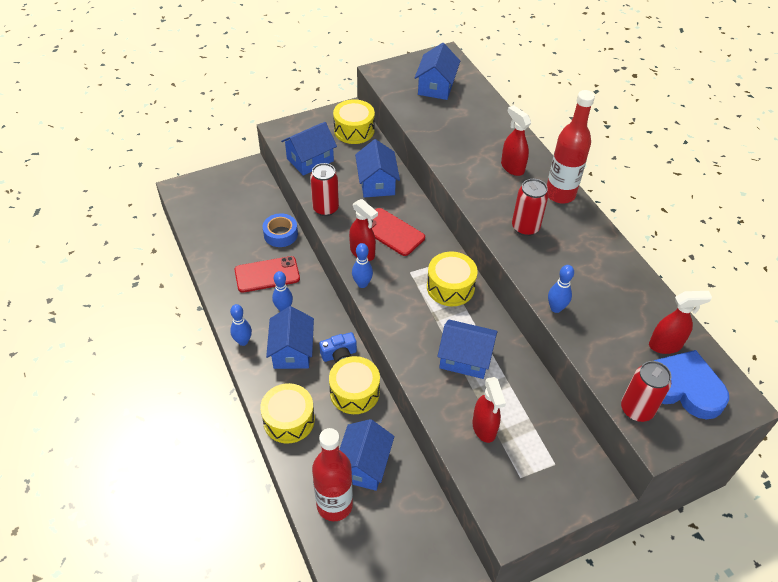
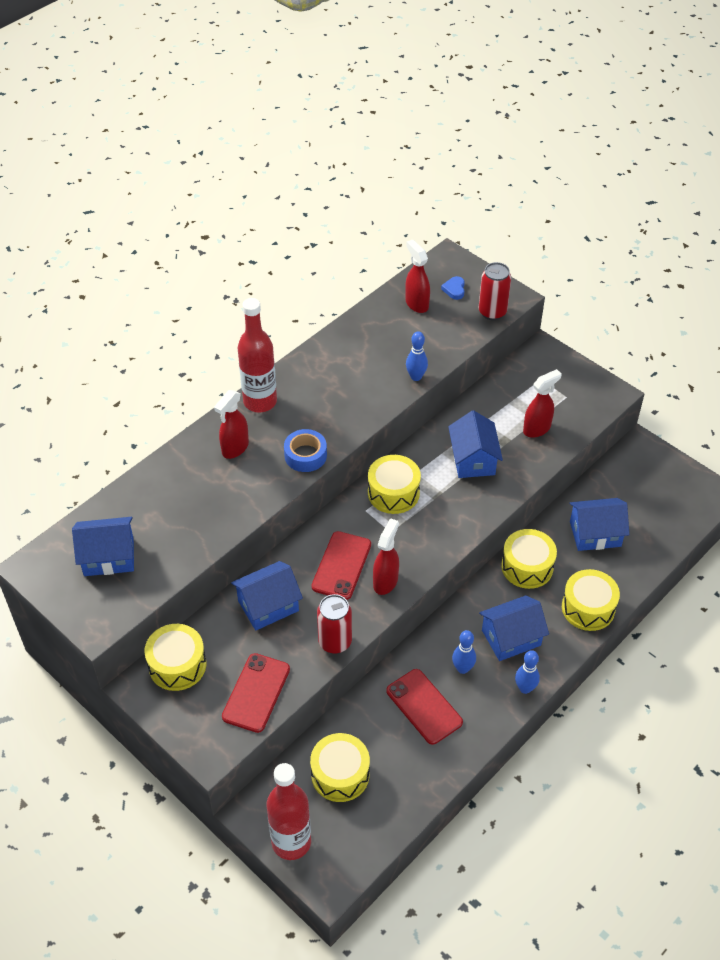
camera: 110 degrees left, 0 degrees up
blue tape [263,213,298,247] -> blue tape moved to [284,429,327,472]
blue house [281,122,337,176] -> red phone [222,653,290,733]
red bottle [312,428,353,521] -> red bottle moved to [267,763,311,860]
blue camera [319,332,357,363] -> none
blue bowling pin [352,243,373,288] -> none
red can [512,179,548,236] -> none
blue heart [654,350,729,420] -> blue heart [441,276,465,300], size x0.41
none -> yellow drum [310,733,370,802]

